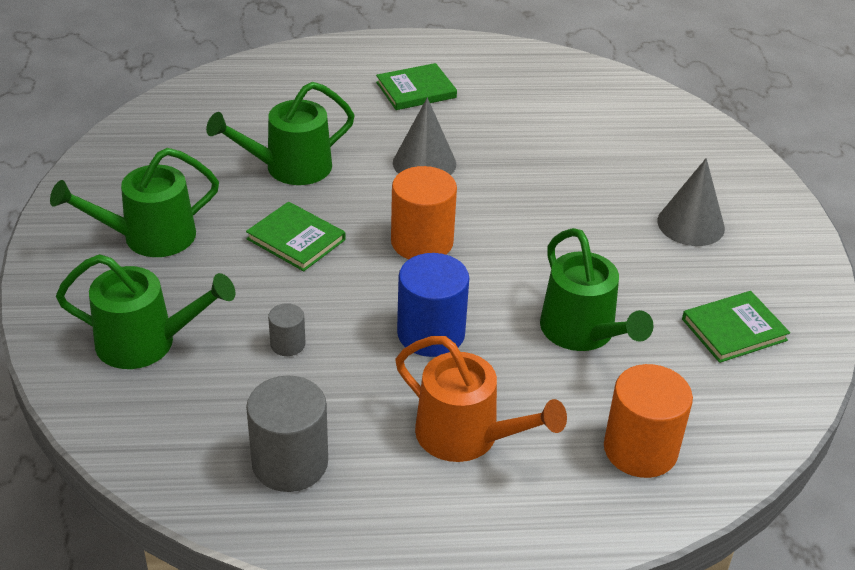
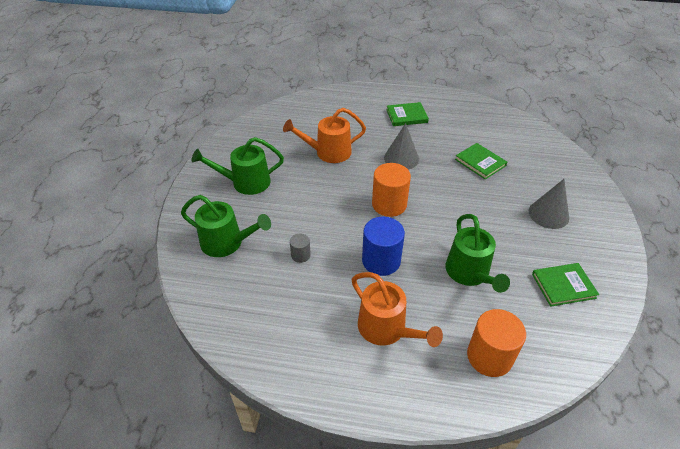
camera: 15 degrees right, 5 degrees up
green watering can [206,82,355,185] -> orange watering can [283,108,366,163]
green book [246,202,345,271] -> green book moved to [455,143,507,179]
grey cylinder [246,375,328,492] -> none

